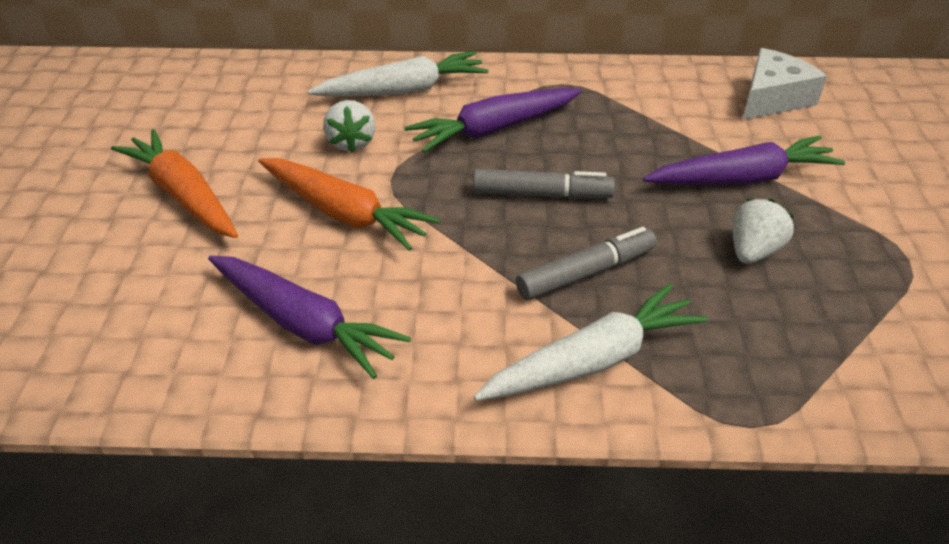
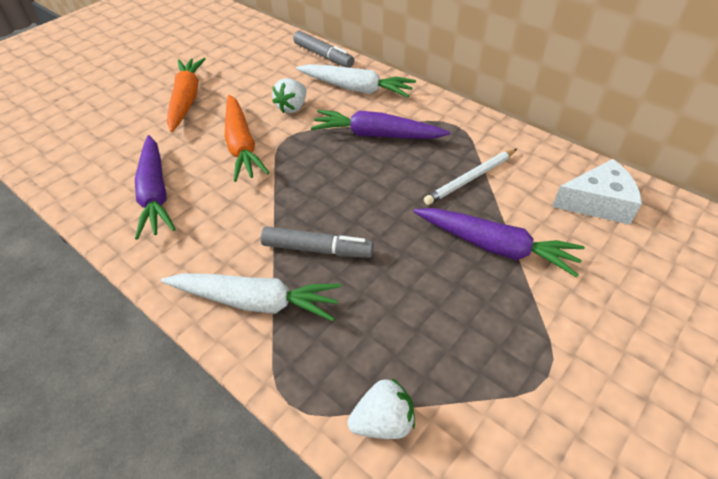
camera: 40 degrees right, 5 degrees up
grey marker [473,169,615,199] -> grey marker moved to [293,31,354,68]
white strawberry [733,199,794,264] -> white strawberry moved to [347,378,415,439]
none -> white pencil [424,149,517,205]

